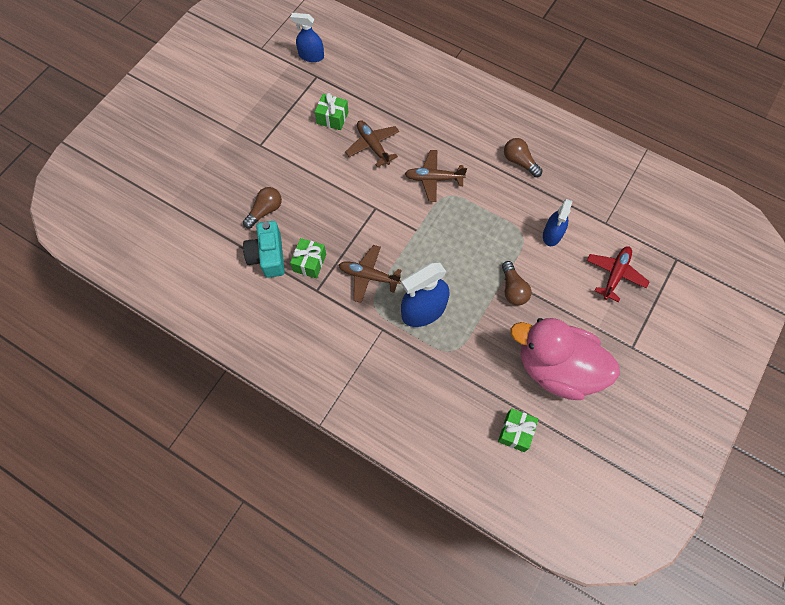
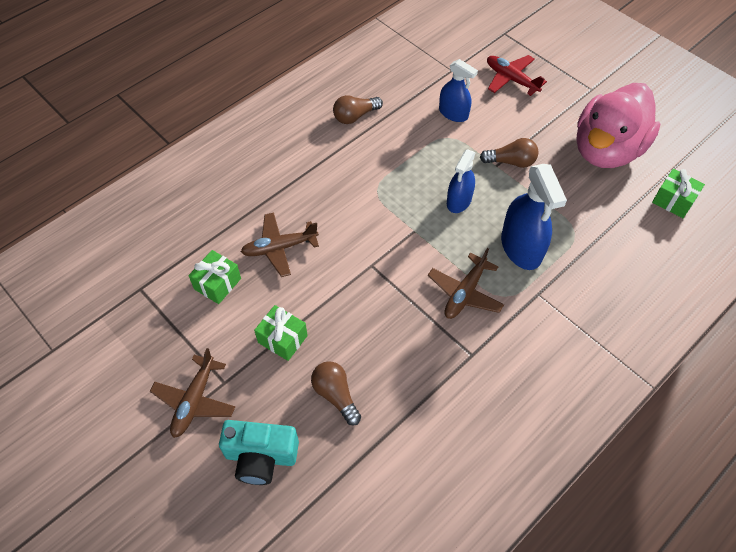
camera: 75 degrees left, 10 degrees down
turquoise camera [243,221,285,278] -> turquoise camera moved to [219,420,299,485]
blue spray bottle [290,13,324,62] -> blue spray bottle moved to [447,150,476,213]
green gift [290,238,326,279] -> green gift moved to [254,305,308,361]
brown plane [405,150,467,202] -> brown plane moved to [150,348,235,438]

